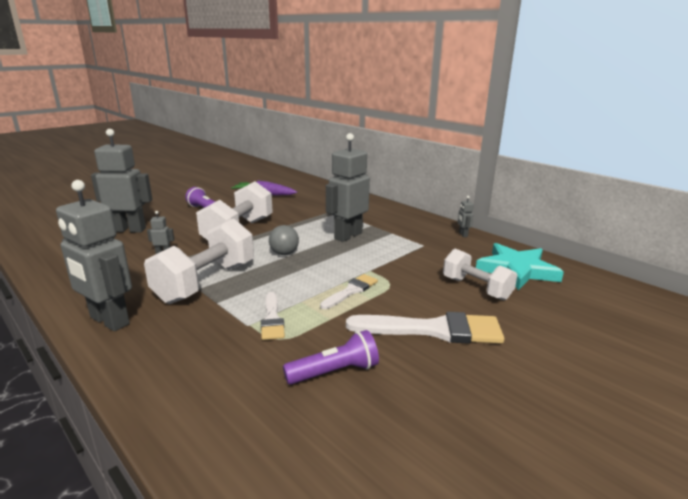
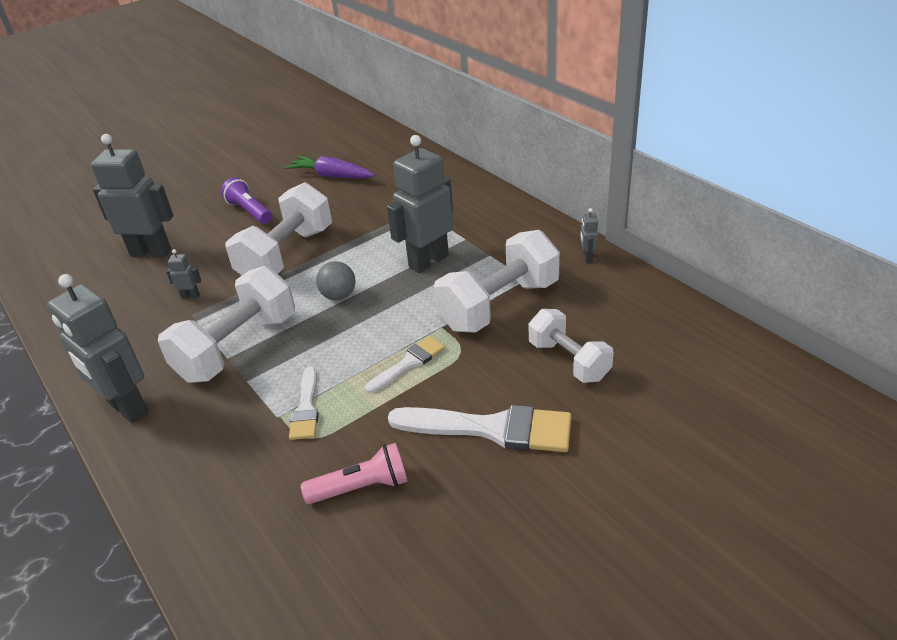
camera: 10 degrees right, 15 degrees up
purple flashlight [283,330,379,385] -> pink flashlight [301,443,408,504]
turquoise star [476,243,564,290] -> none
none -> white dumbbell [434,230,560,333]

